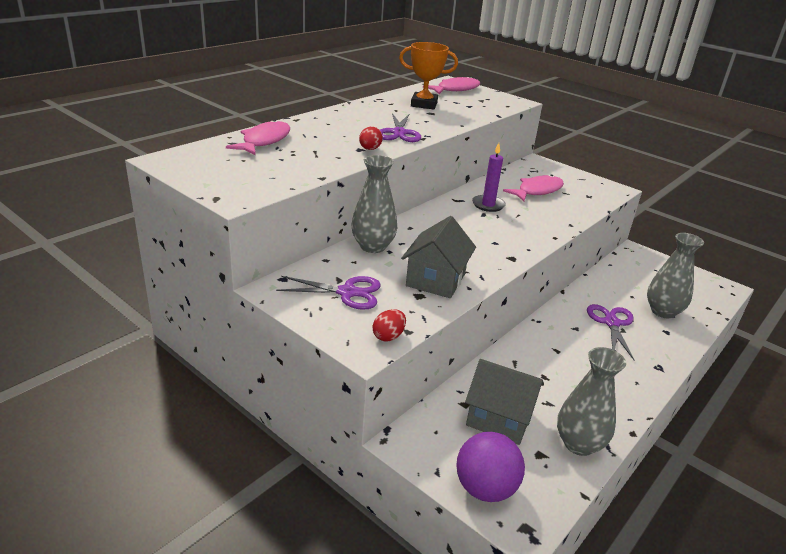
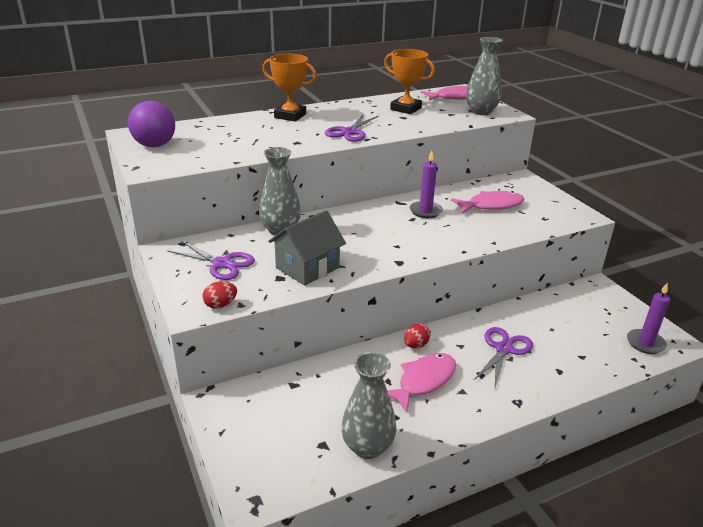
camera: 25 degrees right, 0 degrees up
pink fish [226,120,290,155] -> pink fish moved to [387,353,456,413]
red egg [359,127,383,150] -> red egg moved to [404,324,431,348]
purple ball [456,432,525,502] -> purple ball moved to [128,101,175,147]
grey house [465,359,544,445] -> none
grey vase [647,233,704,318] -> grey vase moved to [466,37,503,115]
none -> orange trophy [262,54,317,122]
none -> purple candle [627,283,670,354]

